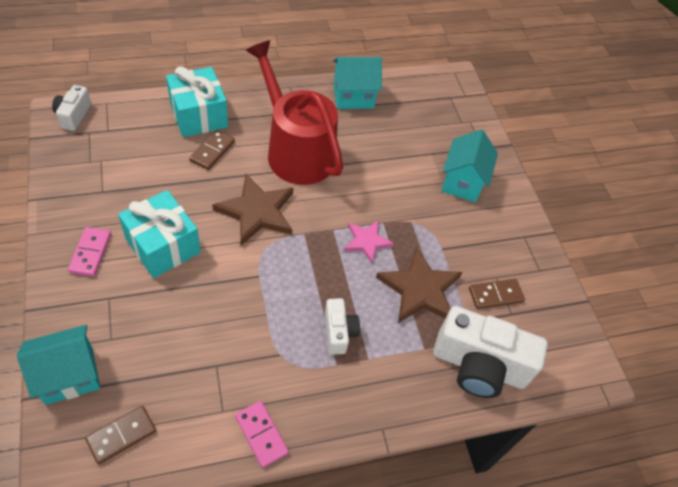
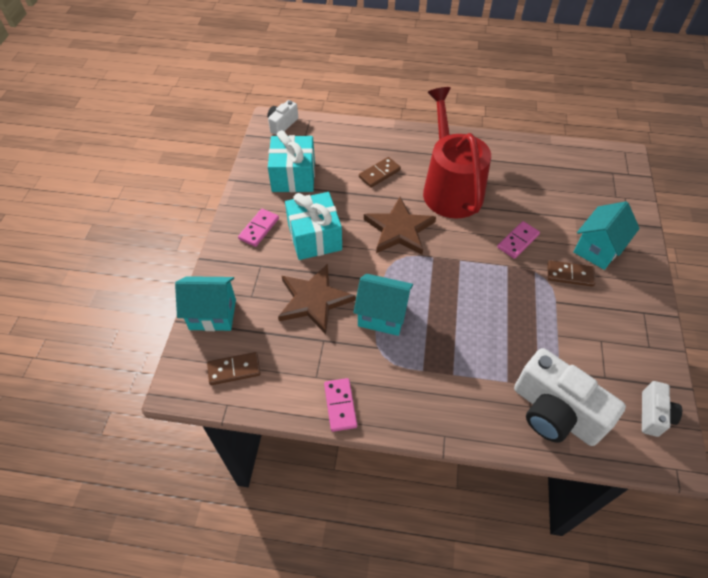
camera: 30 degrees right, 0 degrees up
turquoise gift [166,66,228,137] -> turquoise gift moved to [268,130,315,192]
white camera [325,298,360,355] -> white camera moved to [642,381,682,437]
turquoise house [333,57,382,109] -> turquoise house moved to [353,274,413,336]
pink star [344,220,394,263] -> none
brown star [376,246,462,323] -> brown star moved to [278,264,356,334]
brown domino [469,279,525,309] -> brown domino moved to [548,261,595,287]
none -> pink domino [497,221,540,259]

